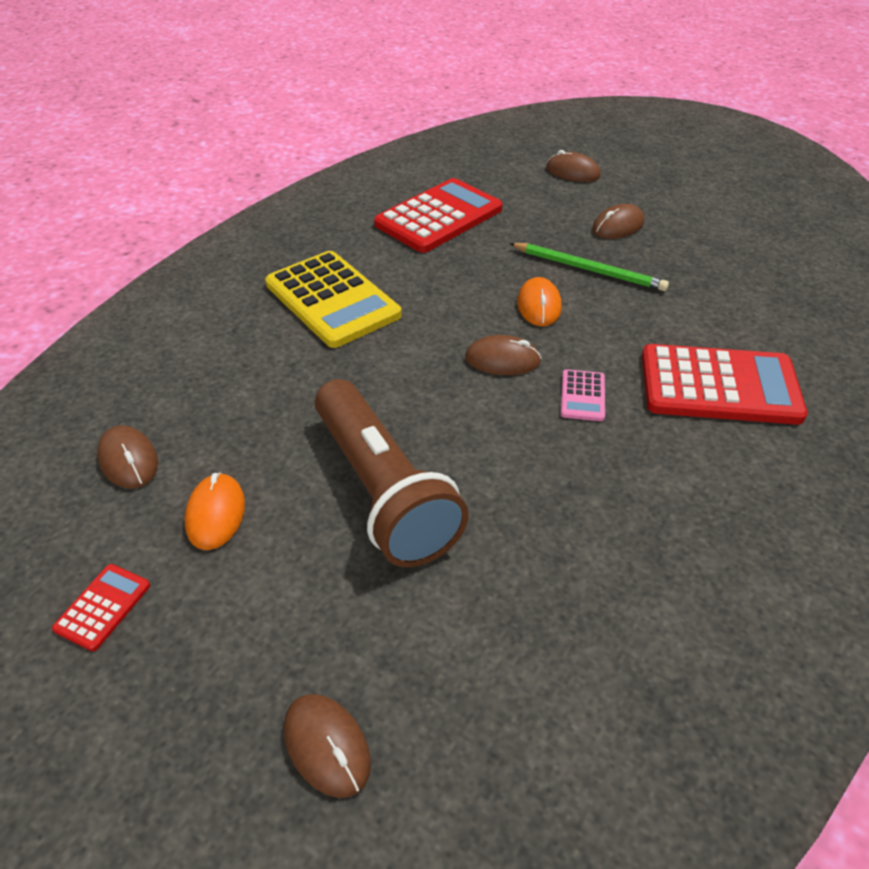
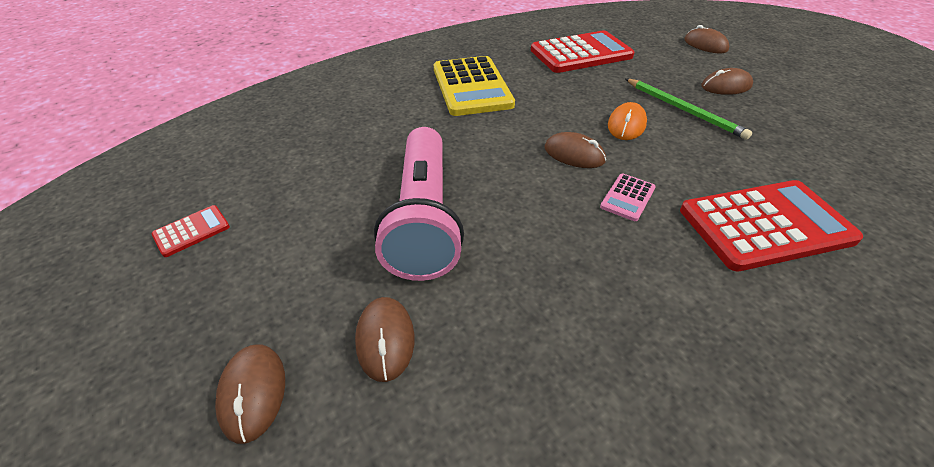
camera: 25 degrees right, 0 degrees up
brown mouse [97,426,158,488] -> brown mouse moved to [355,297,415,382]
orange mouse [185,473,245,550] -> none
brown flashlight [315,379,469,567] -> pink flashlight [374,127,464,281]
red calculator [642,344,808,425] -> red calculator turned 45 degrees counterclockwise [680,180,863,272]

